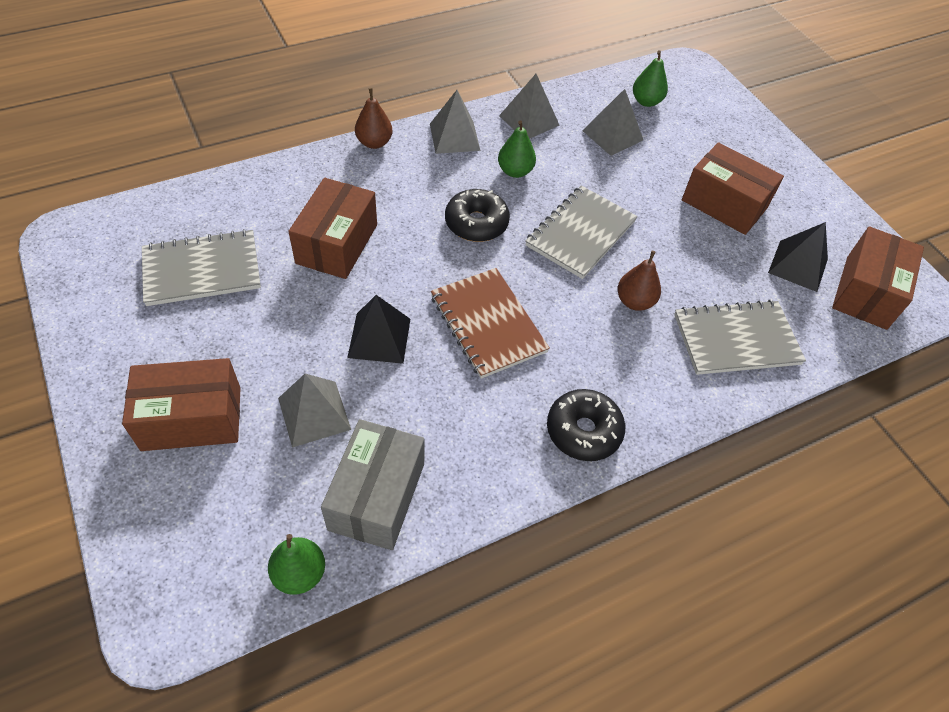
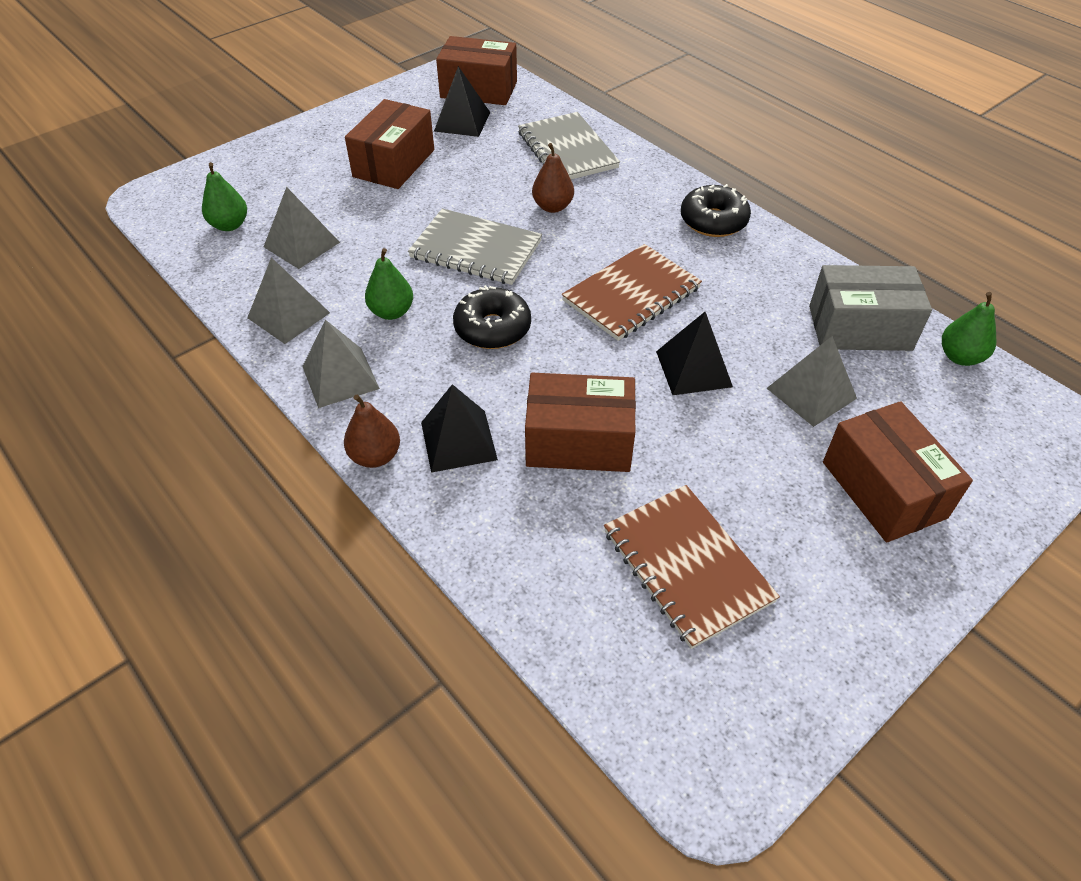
camera: 100 degrees left, 5 degrees down
grey notebook [142,229,261,306] -> brown notebook [604,485,780,649]
none -> black pyramid [421,384,498,473]

